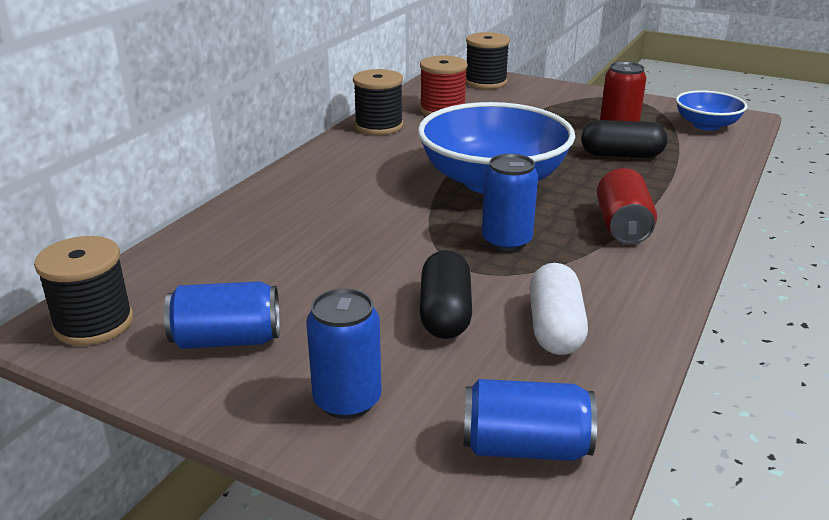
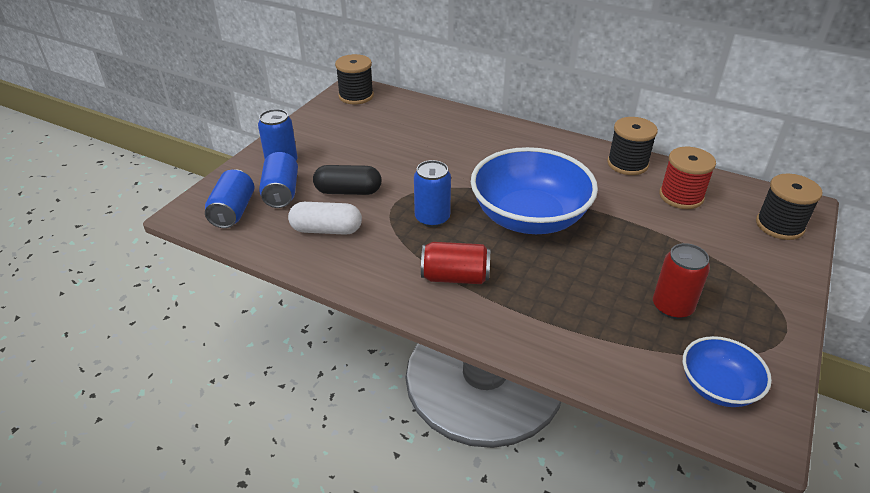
camera: 90 degrees right, 10 degrees up
blue can [164,281,280,349] -> blue can moved to [259,152,298,208]
black capsule [581,120,667,158] -> none

